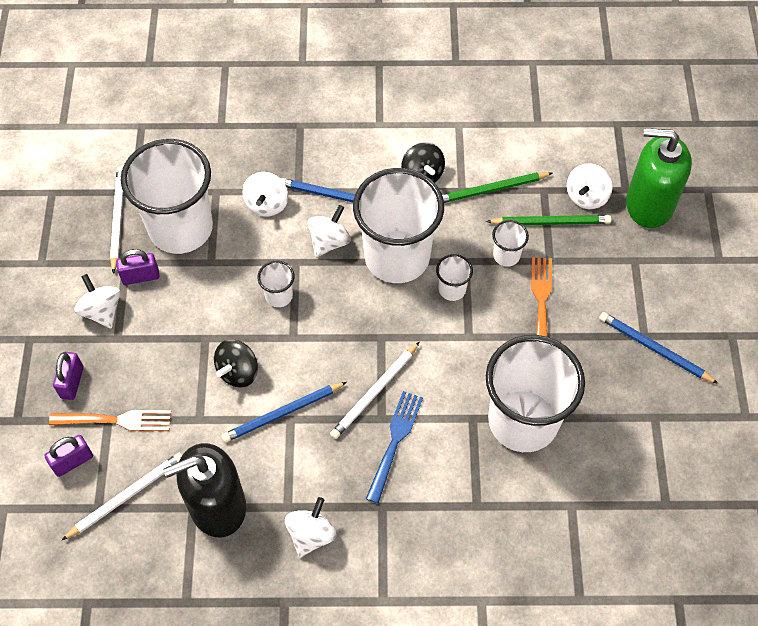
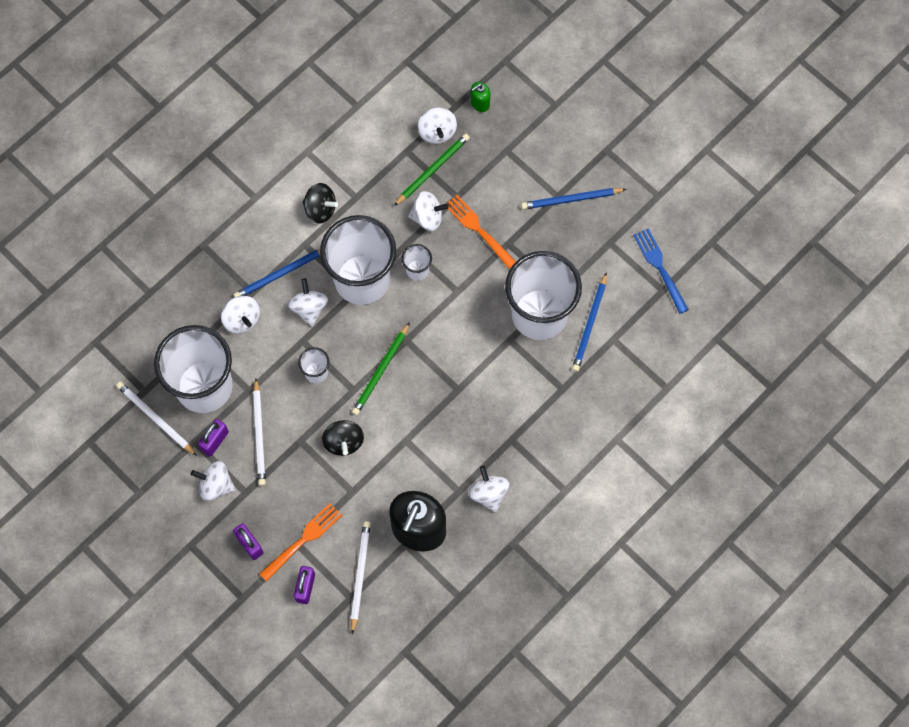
camera: 45 degrees left, 10 degrees up
blue pencil [222,382,347,443] -> blue pencil moved to [572,272,607,372]
white pencil [330,342,419,439] -> white pencil moved to [253,379,266,486]
blue fork [366,391,423,503] -> blue fork moved to [633,228,689,314]
green pencil [442,172,552,203] -> green pencil moved to [352,322,410,415]
white cup [492,220,529,267] -> white spinning top [408,191,449,231]
green soap dispenser [626,128,692,228] -> green soap dispenser [471,82,490,112], size x0.43

